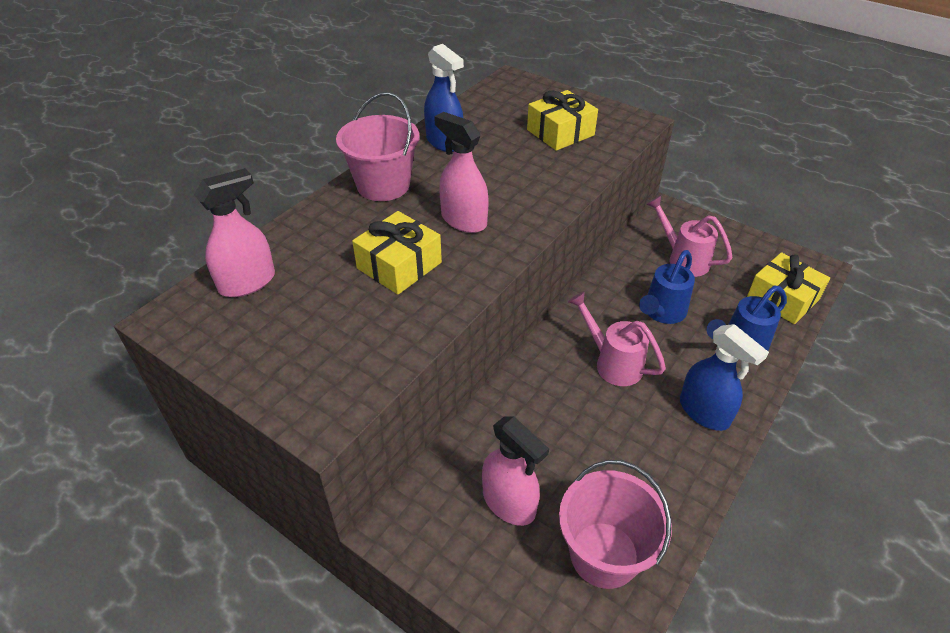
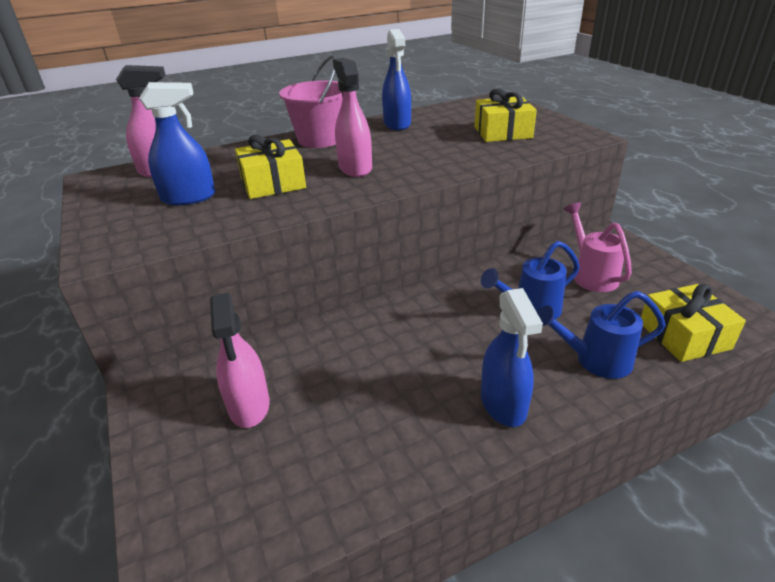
camera: 30 degrees right, 10 degrees down
pink bucket [559,460,672,589] -> none
pink watering can [568,291,666,386] -> none
none -> blue spray bottle [139,82,215,205]

